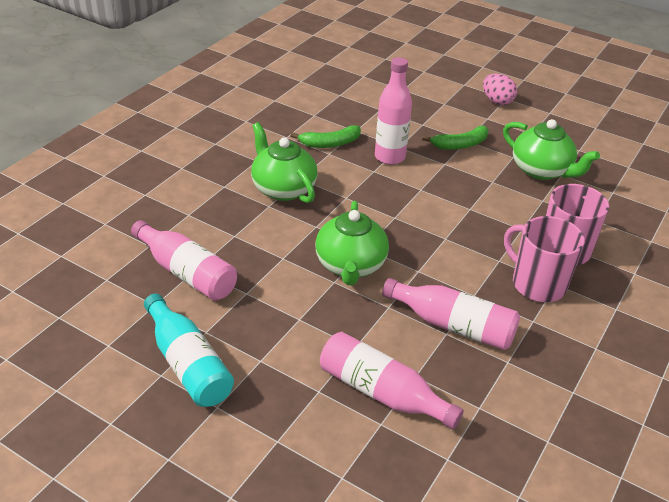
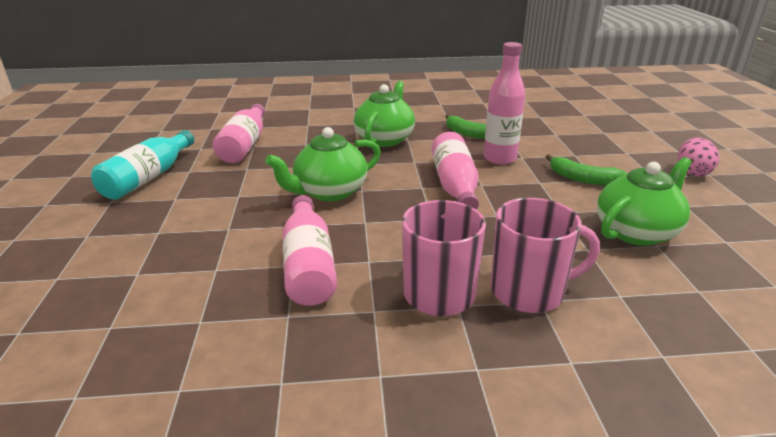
camera: 55 degrees right, 10 degrees down
pink bottle [320,332,464,429] -> pink bottle moved to [431,132,479,210]
green teapot [503,119,600,180] -> green teapot turned 135 degrees counterclockwise [597,157,692,246]

